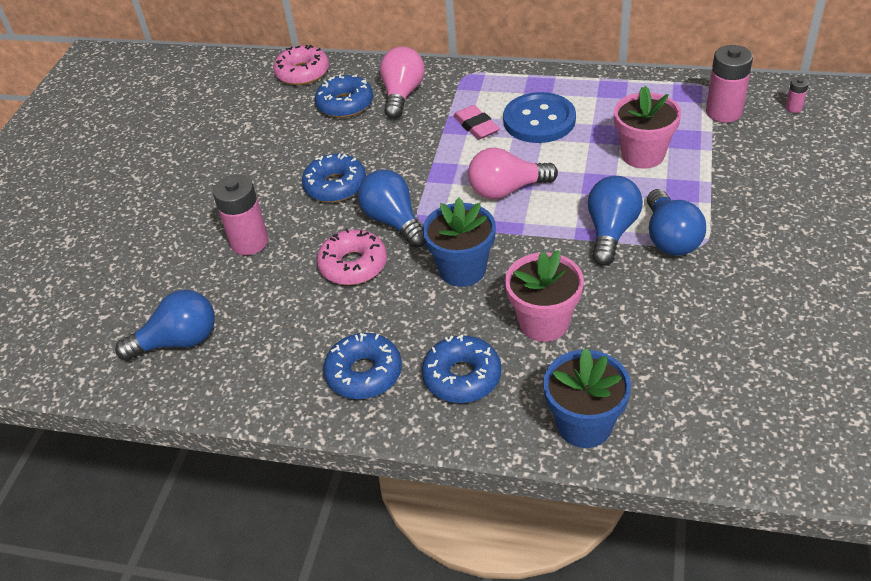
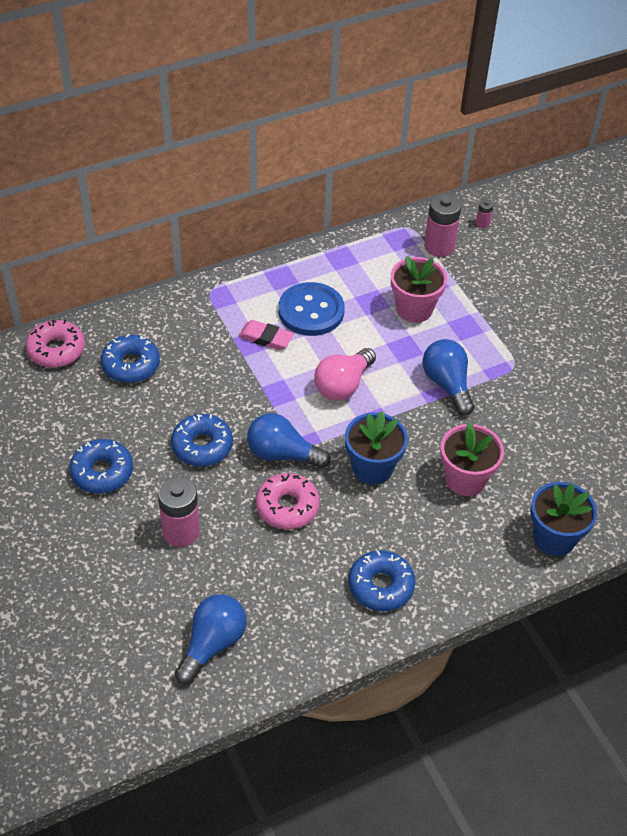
camera: 45 degrees left, 5 degrees up
pink light bulb [380,47,425,119] -> none
blue donut [422,335,501,403] -> blue donut moved to [69,439,133,494]
blue light bulb [647,189,706,256] -> none

